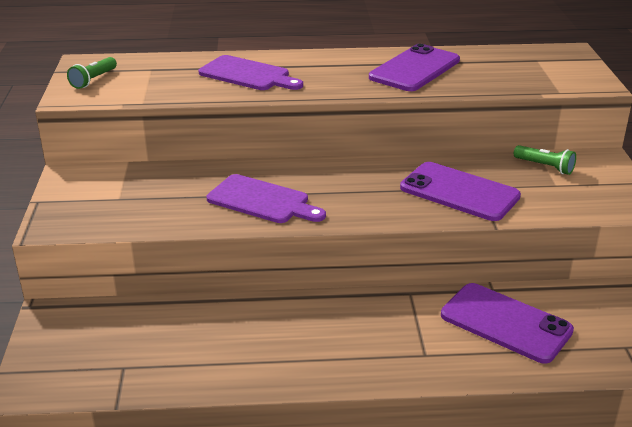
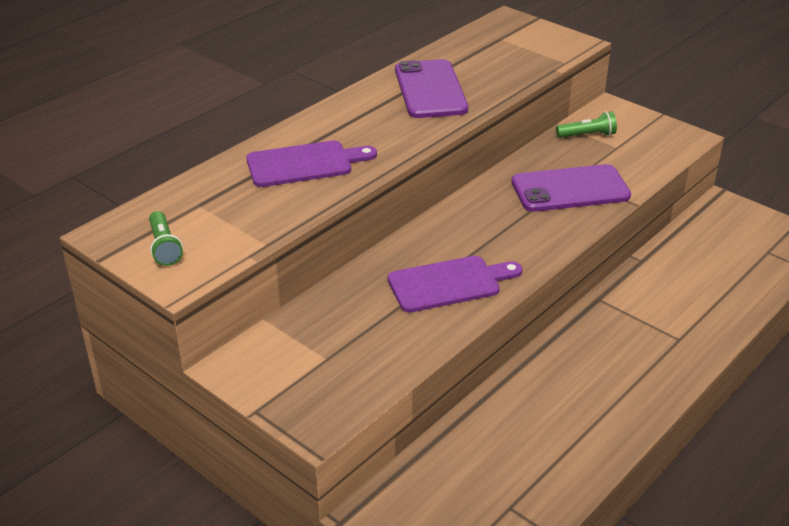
camera: 45 degrees left, 5 degrees up
purple phone [441,283,574,364] -> none

